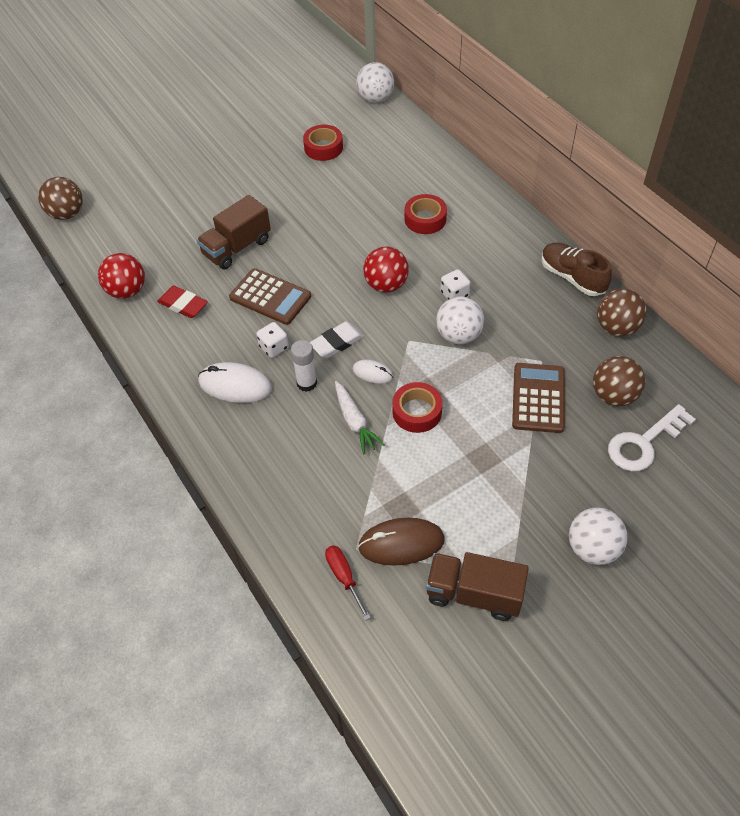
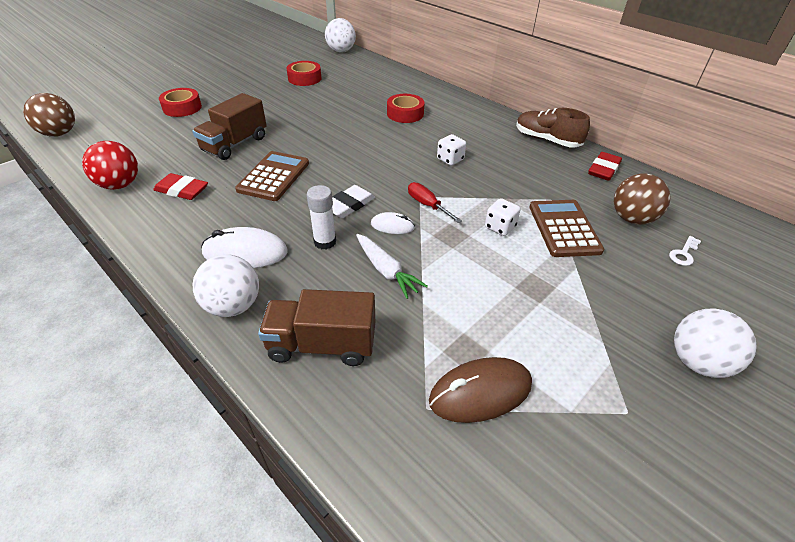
camera: 15 degrees left, 10 degrees down
brown calculator [229,268,311,325] -> brown calculator turned 90 degrees counterclockwise [235,151,309,201]
white dice [256,322,289,358] -> white dice moved to [485,198,520,236]
red screwdriver [325,545,371,620] -> red screwdriver moved to [408,182,462,223]
red ball [363,246,409,293] -> none
red tape [392,382,443,433] -> red tape moved to [159,88,202,117]
brown truck [426,552,529,621] -> brown truck moved to [258,289,375,366]
white ball [436,296,484,344] -> white ball moved to [193,254,259,317]
brown ball [597,288,647,336] -> red eraser [588,152,622,181]
white key [608,404,696,471] -> white key [669,236,701,266], size x0.48

